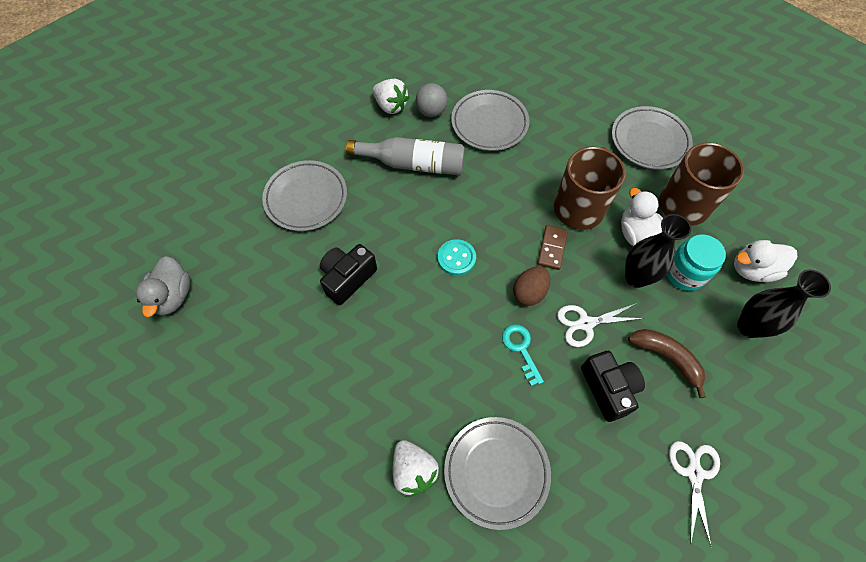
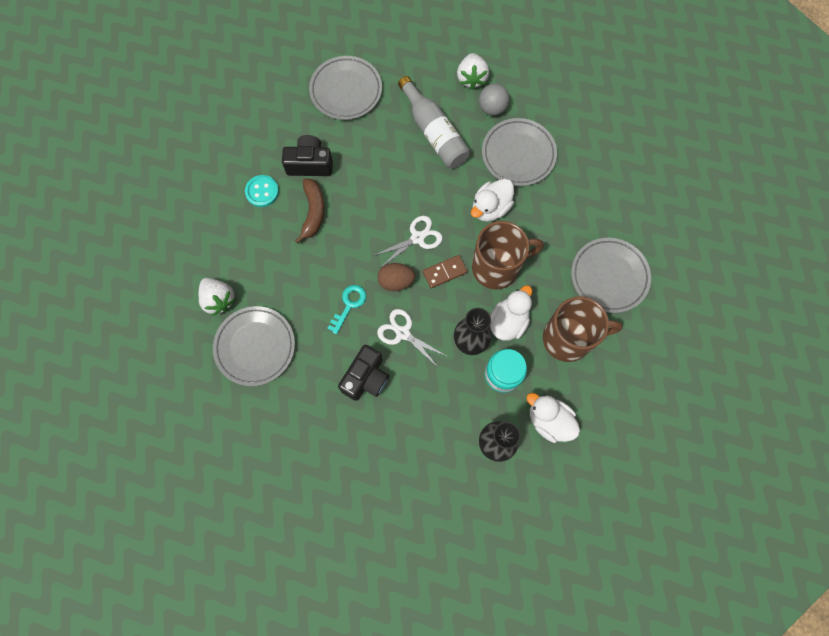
camera: 50 degrees right, 10 degrees up
grey duck [136,256,190,317] -> none
white strawberry [393,440,439,497] -> white strawberry turned 60 degrees counterclockwise [199,278,236,316]
turquoise button [438,239,476,276] -> turquoise button moved to [245,175,279,207]
brown banana [628,329,706,398] -> brown banana moved to [295,178,325,244]
white scissors [669,441,720,546] -> white scissors moved to [373,216,443,267]
none -> white duck [471,179,514,222]

